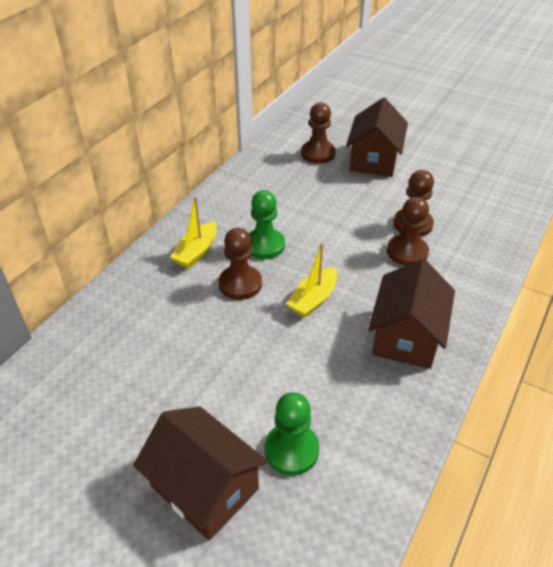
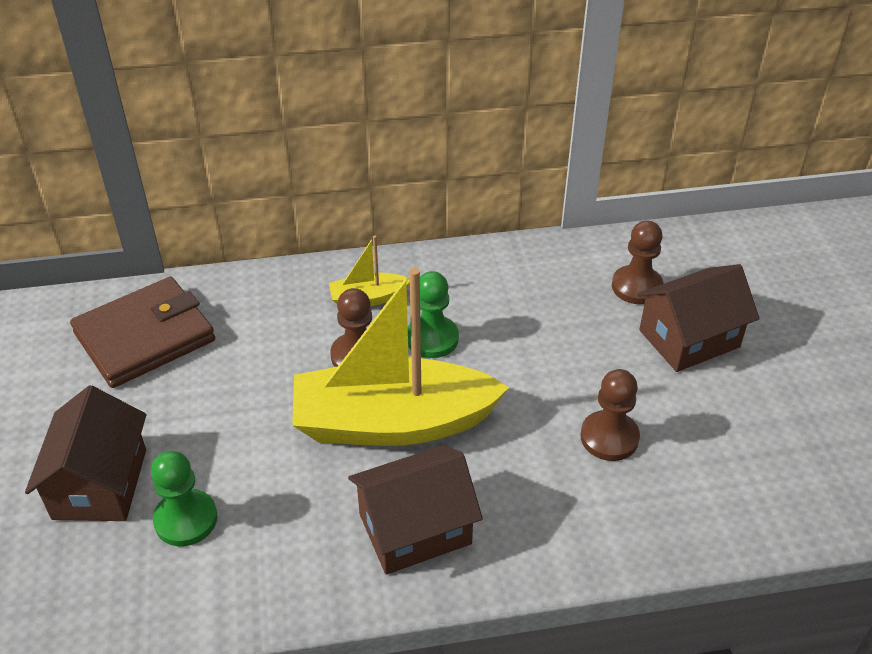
camera: 50 degrees right, 0 degrees up
yellow boat [287,243,337,318] -> yellow boat [292,268,509,446], size x2.28
brown pawn [387,197,429,266] -> none
none -> brown wallet [70,277,215,388]

